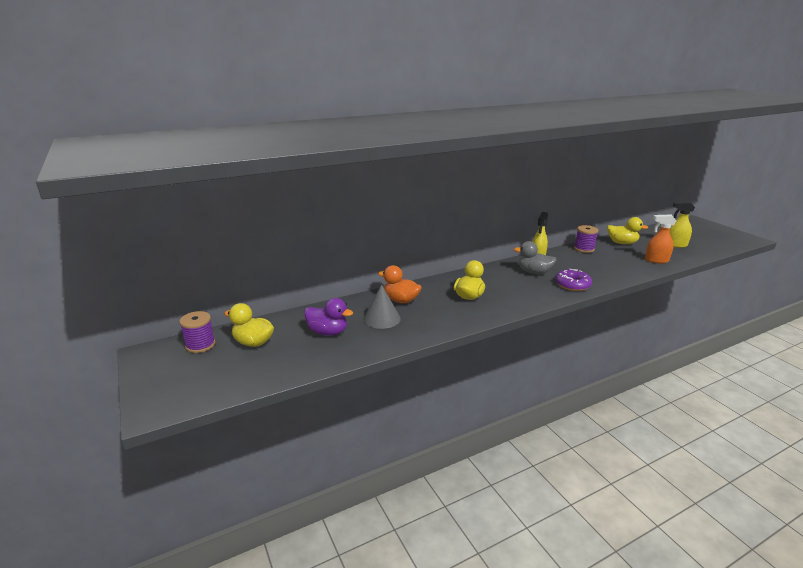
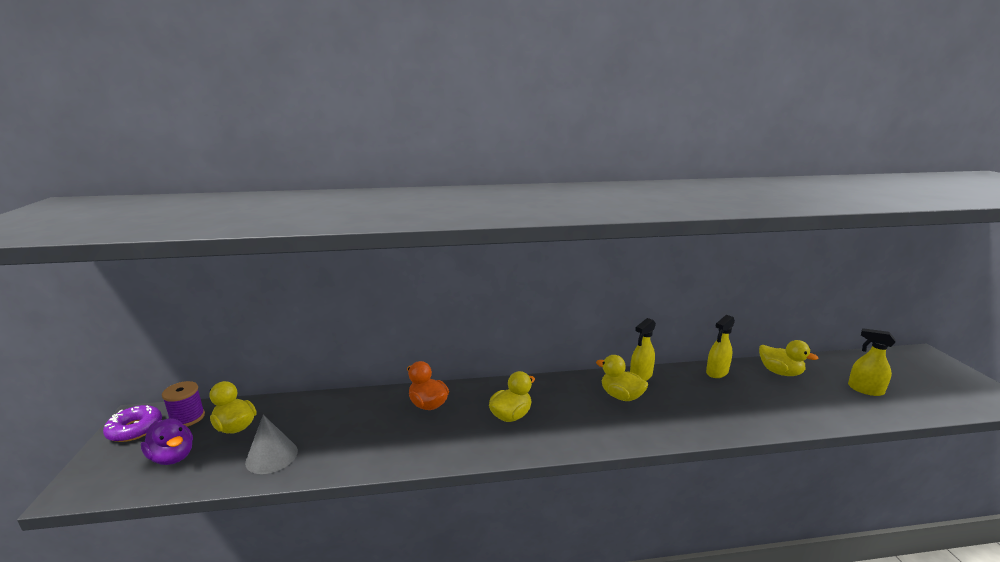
camera: 20 degrees right, 5 degrees down
purple duck [304,298,353,336] -> purple duck moved to [141,418,193,465]
grey cone [363,284,401,329] -> grey cone moved to [245,415,298,474]
grey duck [514,241,557,274] -> yellow duck [596,355,648,401]
purple donut [555,269,592,291] -> purple donut moved to [103,405,162,442]
purple spool [574,225,598,253] -> yellow spray bottle [706,315,735,378]
orange spray bottle [645,215,676,264] -> none

